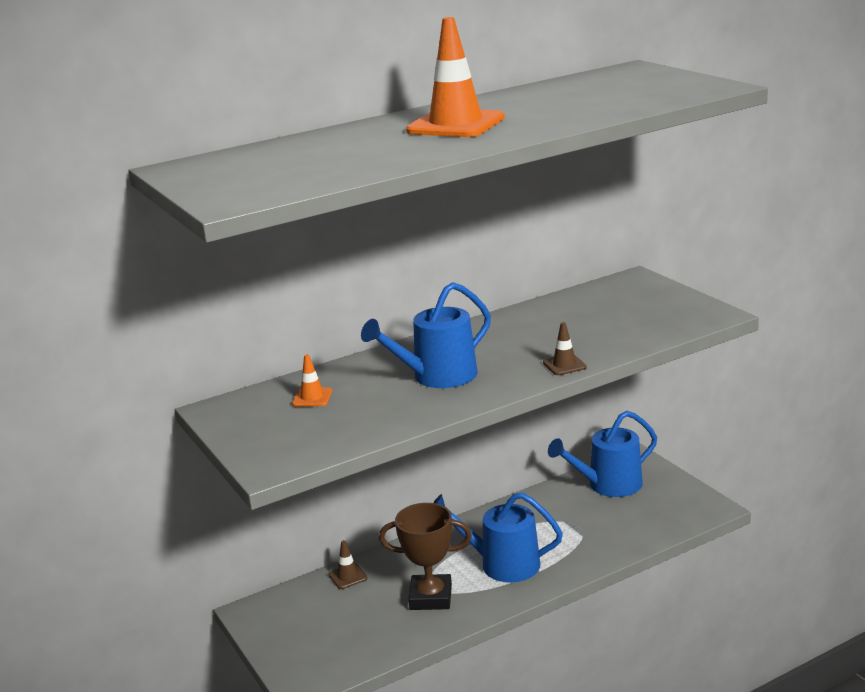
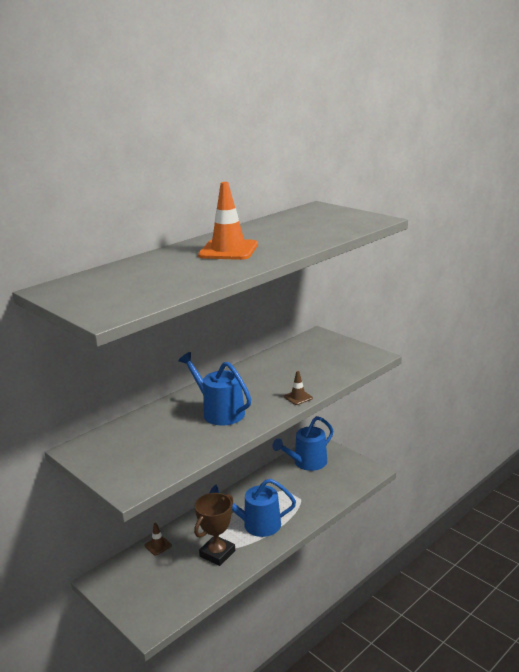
camera: 15 degrees left, 0 degrees up
orange traffic cone [292,354,332,407] -> none
blue watering can [361,282,491,388] -> blue watering can turned 90 degrees clockwise [178,352,251,426]
brown trophy [379,503,472,610] -> brown trophy turned 45 degrees counterclockwise [194,493,235,566]

